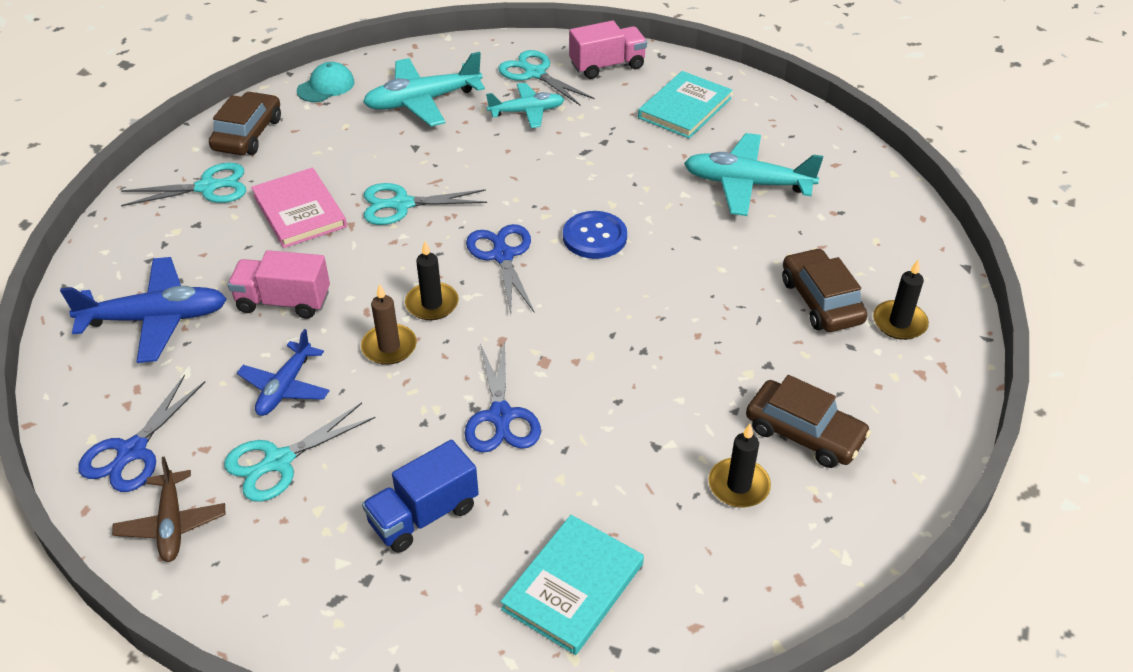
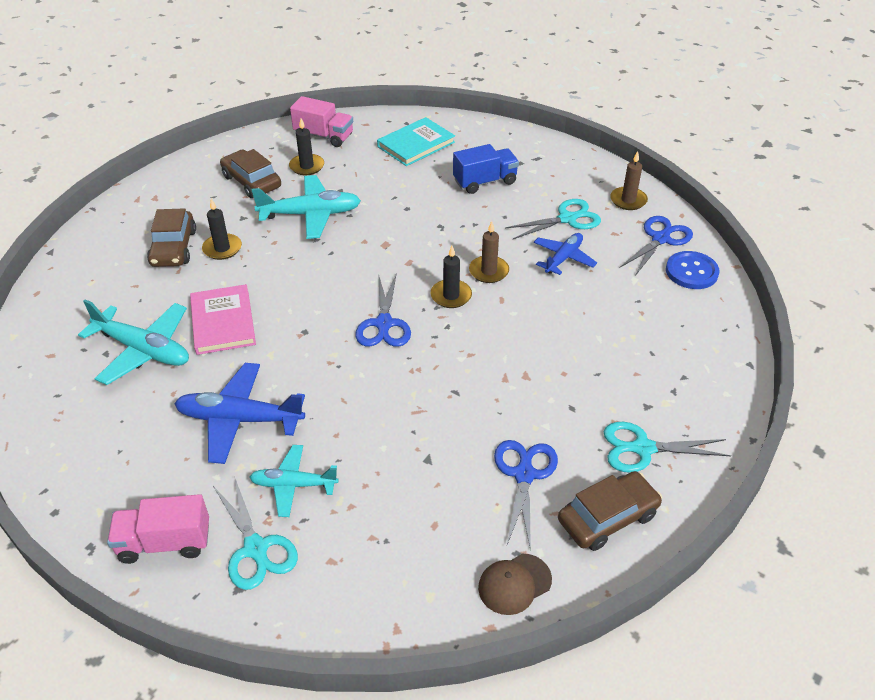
camera: 165 degrees left, 0 degrees up
blue plane [60,257,227,363] -> blue plane moved to [174,363,305,464]
brown plane [112,457,226,562] -> brown candle [610,151,648,210]
brown car [209,91,281,155] -> brown car turned 150 degrees counterclockwise [558,471,662,551]
pink truck [228,250,330,319] -> pink truck moved to [290,96,353,147]
pink book [251,168,347,248] -> pink book moved to [190,284,256,355]
turquoise cap [297,62,354,102] -> brown cap [478,554,552,615]
turquoise plane [363,52,485,126] -> turquoise plane moved to [251,175,361,239]
turquoise scissors [364,183,487,225] -> none
blue scissors [465,340,541,453] -> blue scissors moved to [494,440,558,550]
blue button [563,211,627,259] -> blue button moved to [666,251,720,289]
turquoise book [638,71,732,139] -> none
black candle [873,259,929,340] -> black candle moved to [202,198,242,260]

